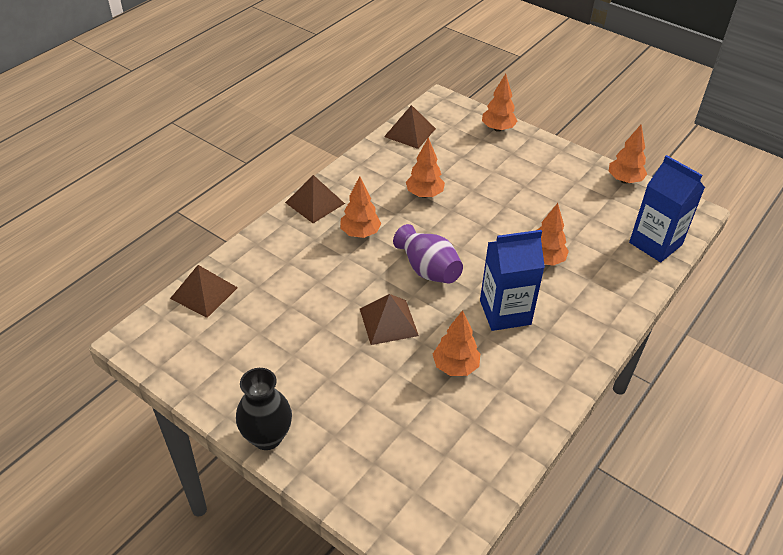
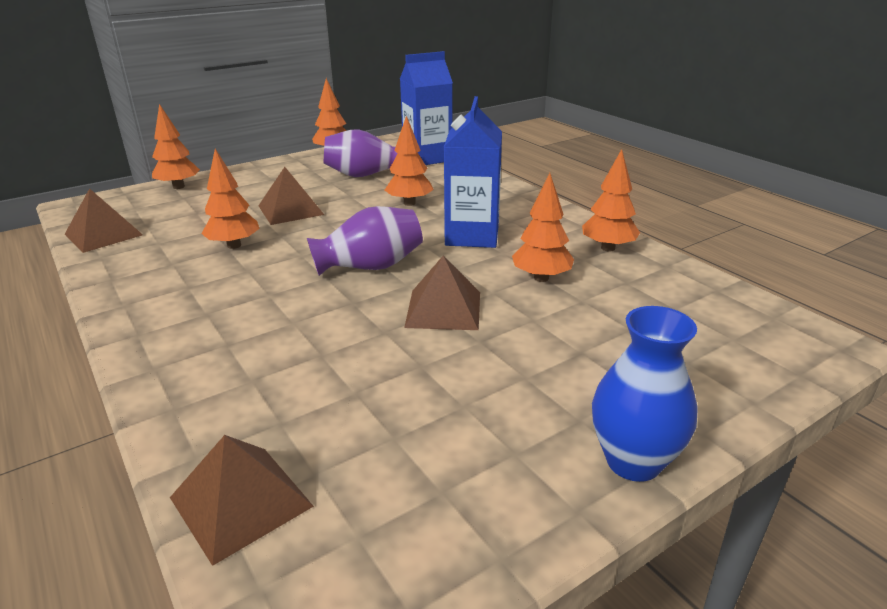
camera: 70 degrees left, 15 degrees down
black vase [236,368,292,450] -> blue vase [592,306,698,482]
brown pyramid [285,175,345,223] -> brown pyramid moved to [258,167,324,225]
orange tree [340,176,382,238] -> orange tree moved to [582,149,640,251]
none -> purple vase [324,129,398,177]

